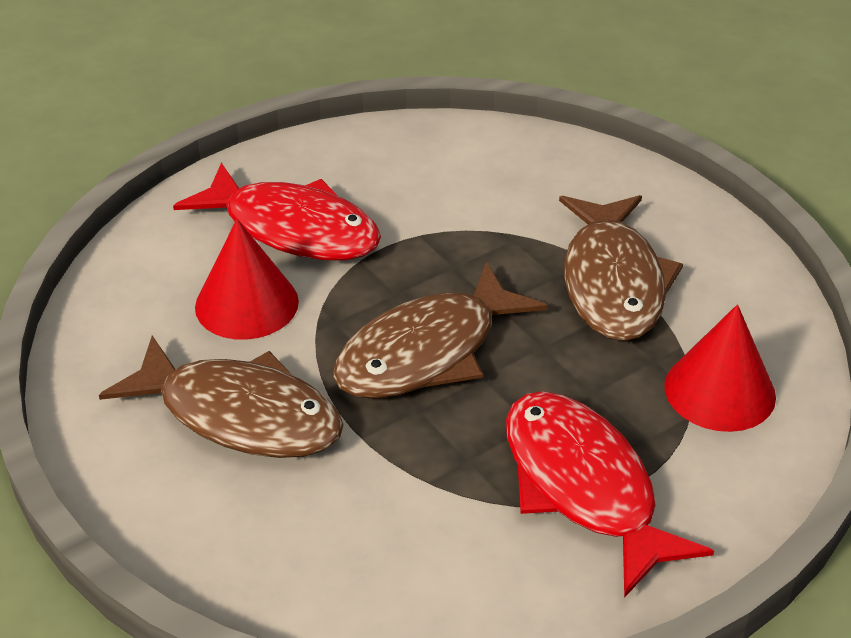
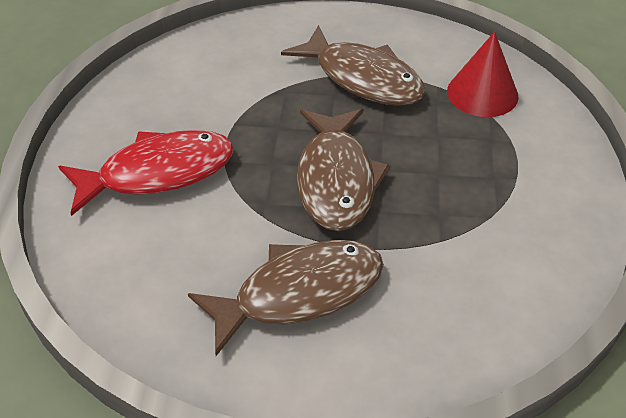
camera: 50 degrees left, 5 degrees up
red cone [195,219,299,340] -> none
red fish [506,391,714,598] -> none

